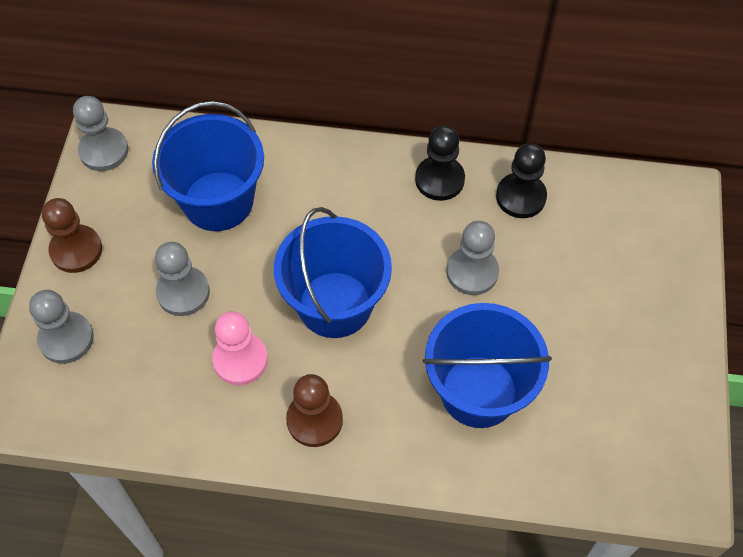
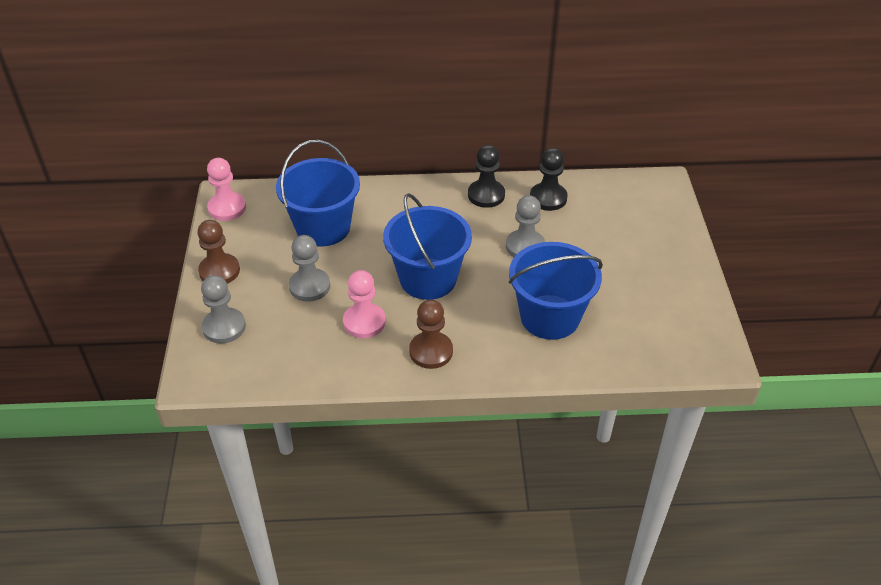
camera: 10 degrees left, 15 degrees down
grey pawn [73,96,128,171] -> pink pawn [207,158,246,221]

